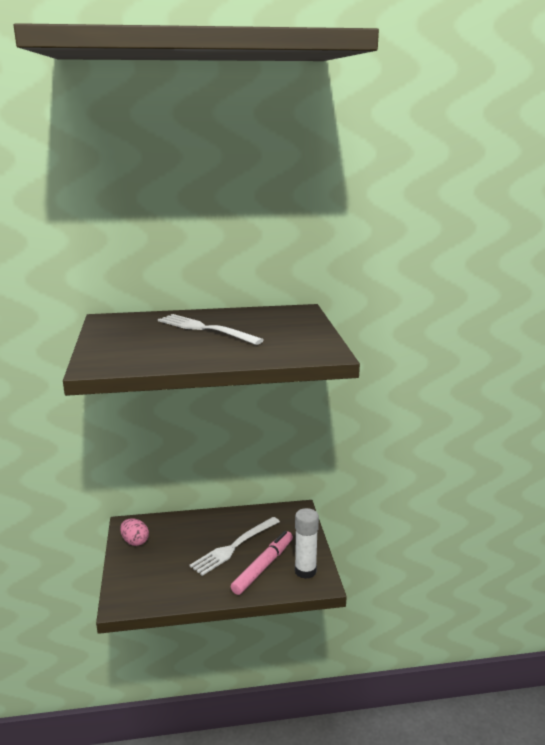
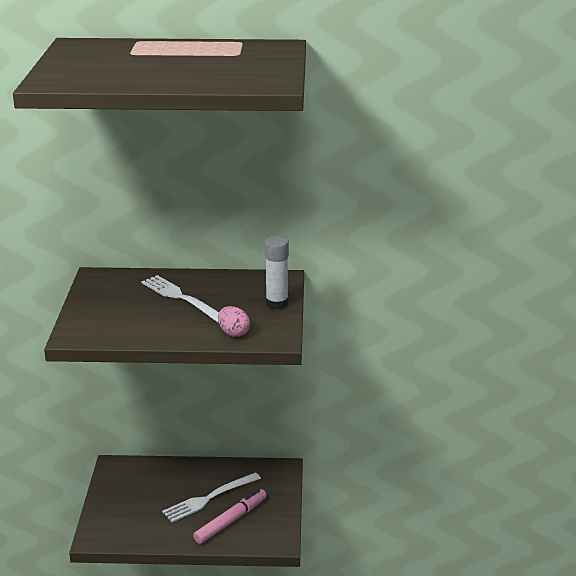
camera: 10 degrees right, 5 degrees up
pink egg [120,518,149,546] -> pink egg moved to [218,306,250,337]
white glue stick [295,508,319,579] -> white glue stick moved to [265,236,289,310]

